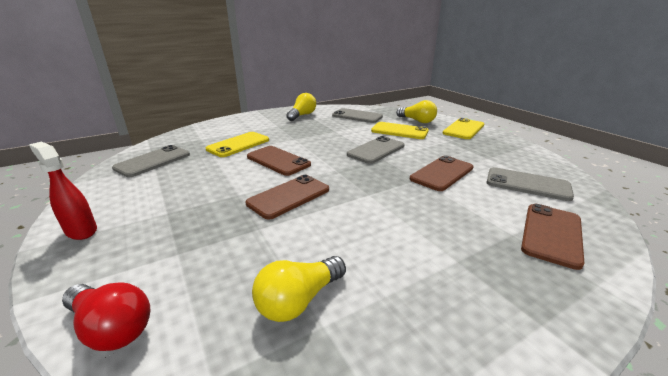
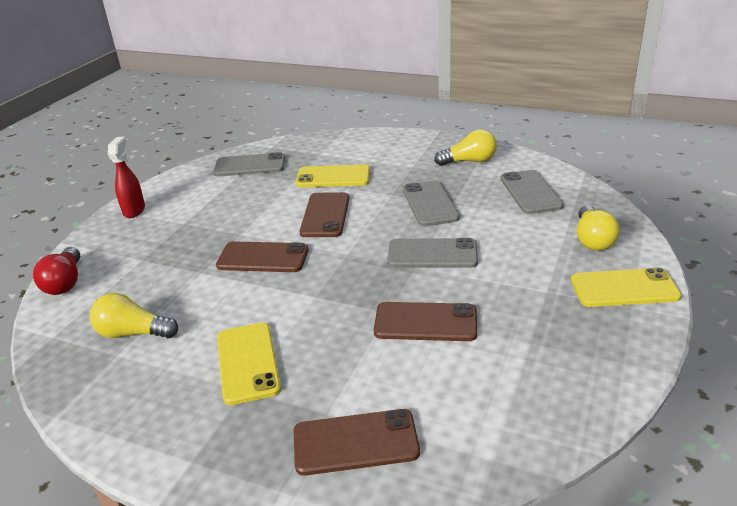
camera: 55 degrees right, 5 degrees up
yellow phone [371,122,429,139] -> yellow phone moved to [217,323,281,405]
grey phone [487,167,574,201] -> grey phone moved to [403,181,460,227]

